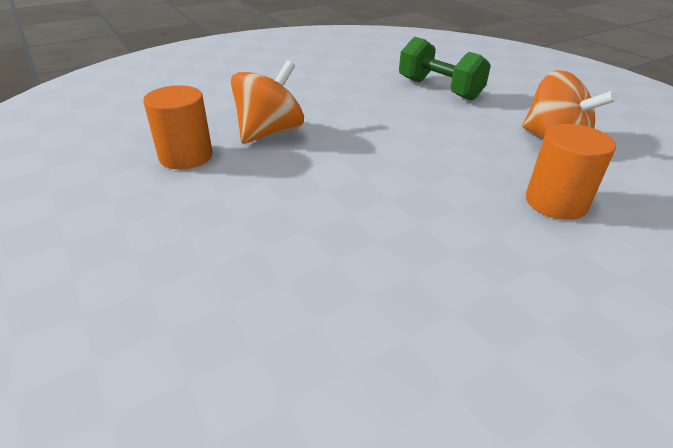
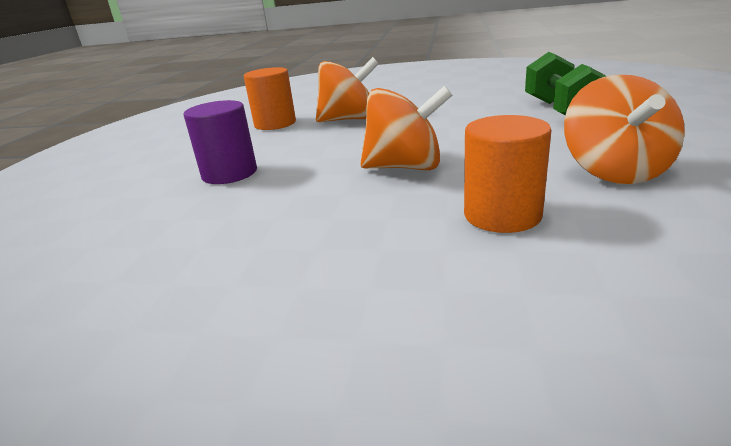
camera: 45 degrees right, 10 degrees down
none -> purple cylinder [183,100,257,184]
none -> orange spinning top [360,86,452,170]

